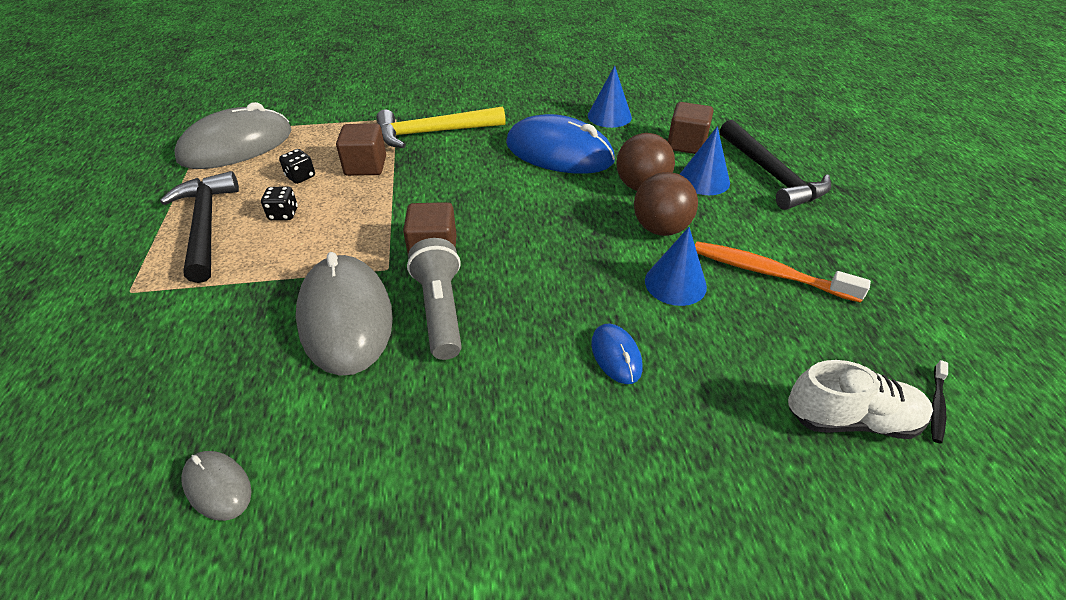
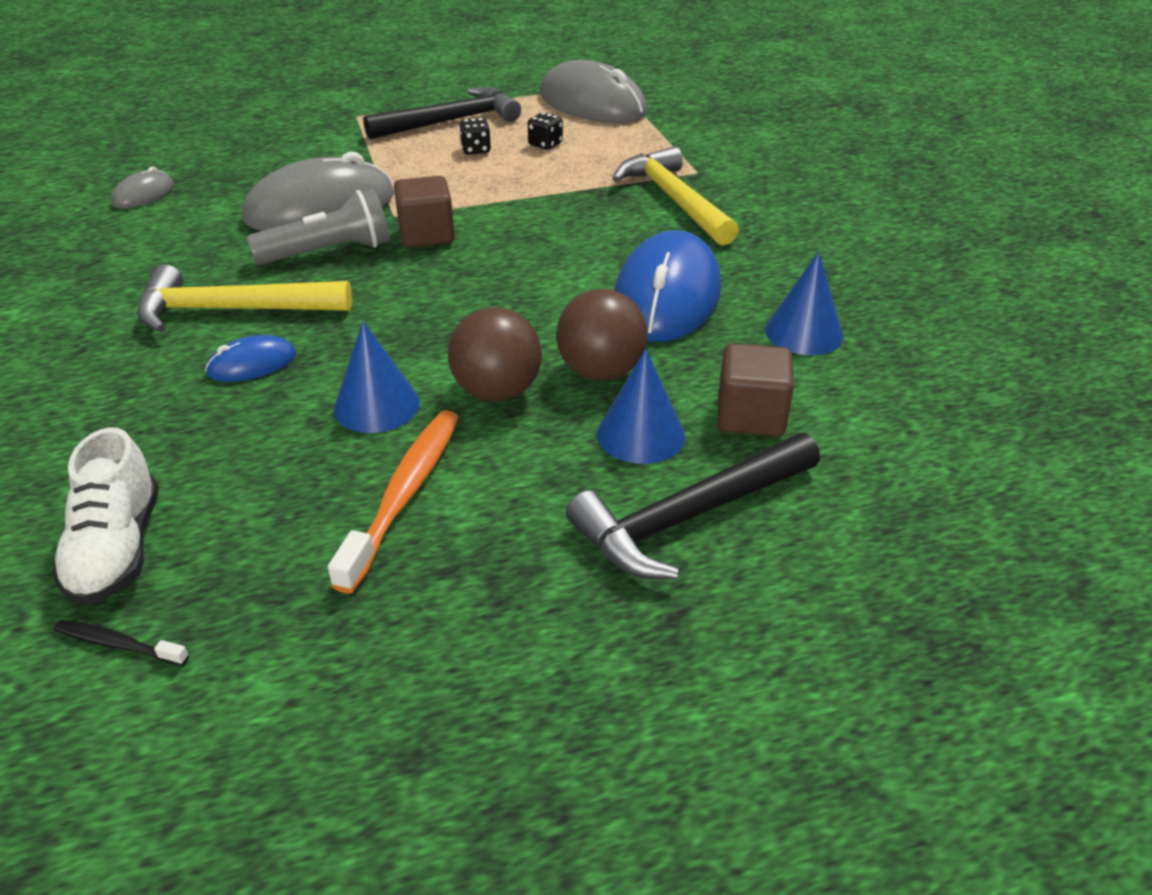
camera: 80 degrees right, 5 degrees down
brown cube [336,124,386,176] -> none
none -> yellow hammer [137,264,352,332]

